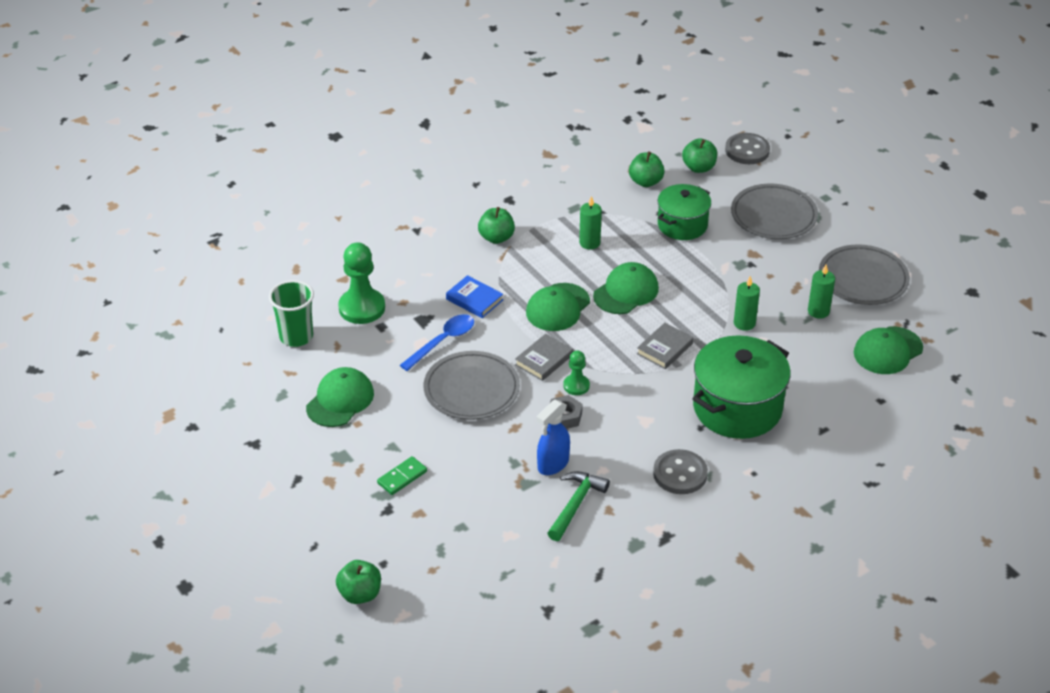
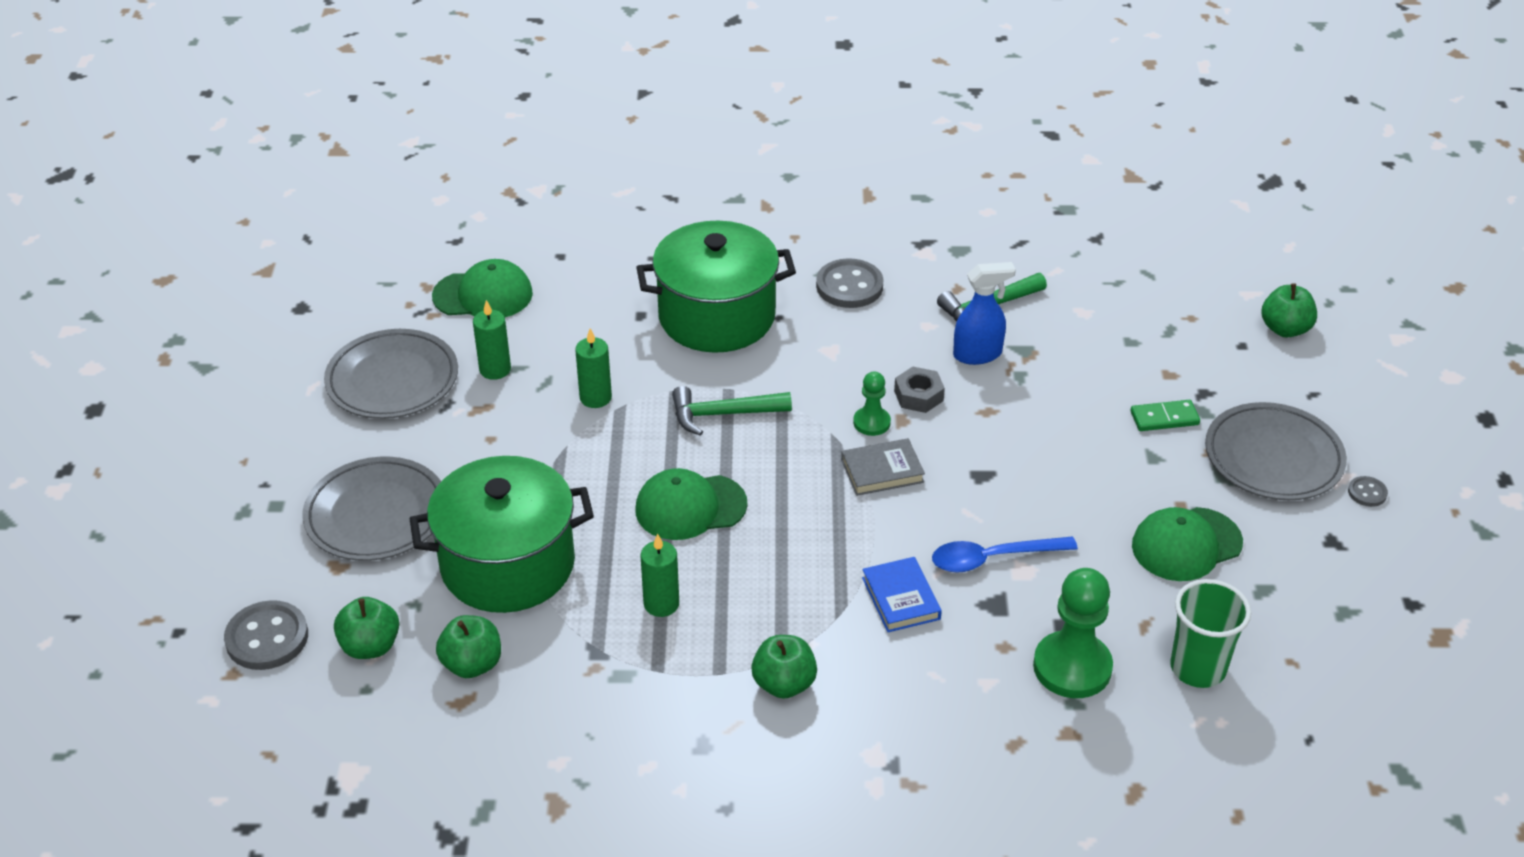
camera: 145 degrees left, 0 degrees up
grey plate [424,351,520,420] -> grey plate moved to [1205,402,1347,500]
green cap [526,283,590,331] -> none
grey book [637,323,693,369] -> green hammer [672,386,792,436]
green pot [658,184,711,240] -> green pot [409,456,594,613], size x1.59
none -> grey button [1348,476,1388,507]

